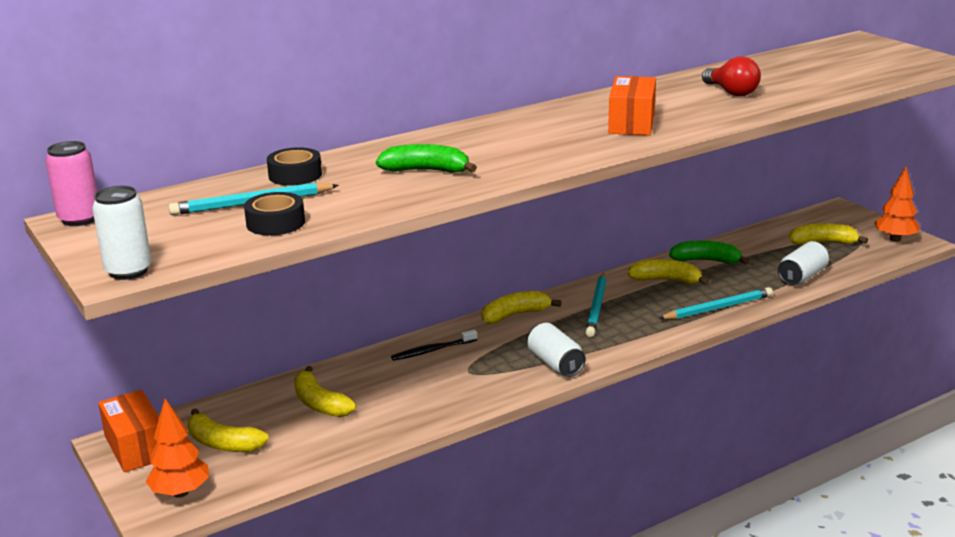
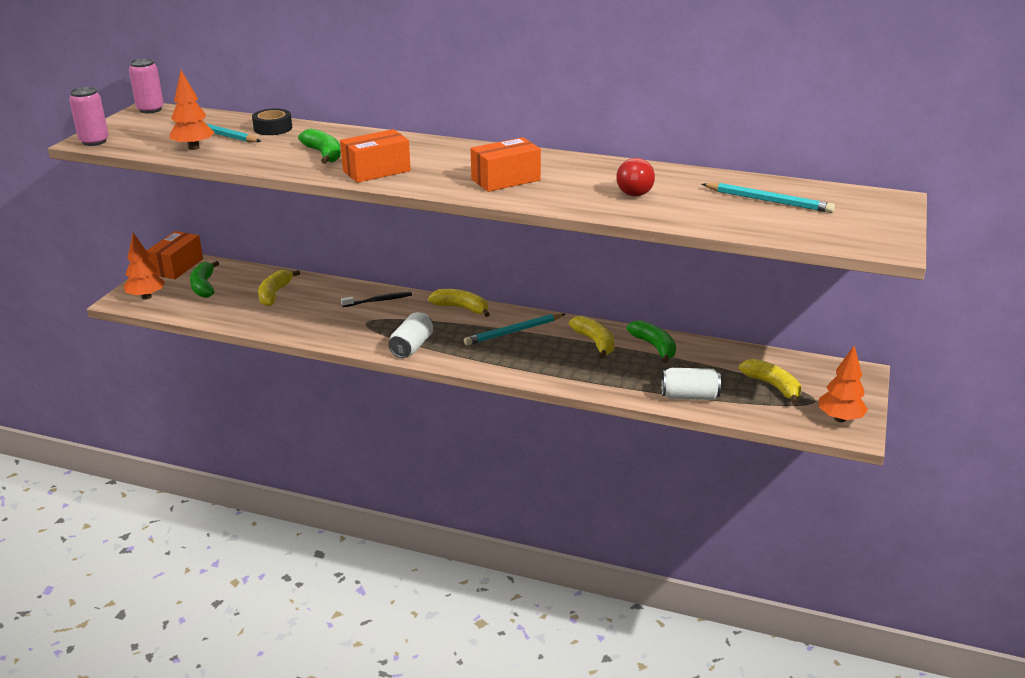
camera: 50 degrees right, 5 degrees up
white can [92,186,152,280] -> pink can [69,87,109,146]
yellow banana [188,408,269,452] -> green banana [190,261,219,298]
black tape [244,192,305,235] -> orange tree [169,70,215,150]
black toothbrush [391,330,477,361] -> black toothbrush turned 135 degrees clockwise [341,292,412,307]
turquoise pencil [658,287,773,319] -> turquoise pencil moved to [702,183,835,213]
none -> orange box [340,129,411,183]

